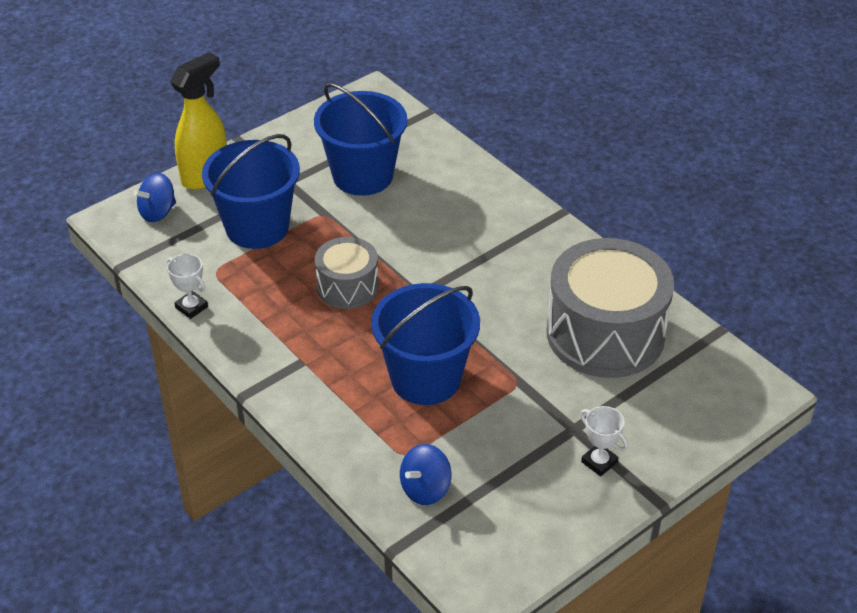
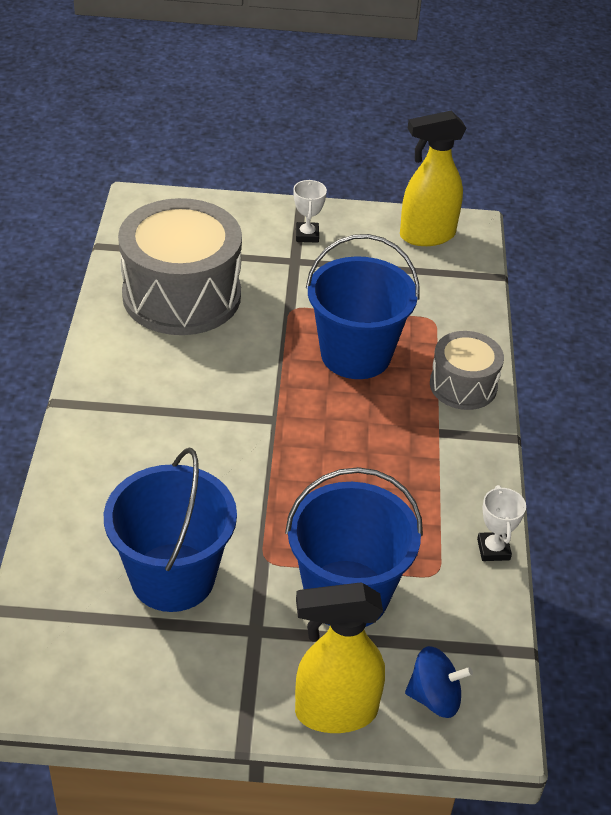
camera: 140 degrees left, 0 degrees up
grey drum [315,237,379,309] -> grey drum moved to [430,331,504,410]
blue spinning top [400,444,451,505] -> none
none -> yellow spray bottle [400,111,466,246]

